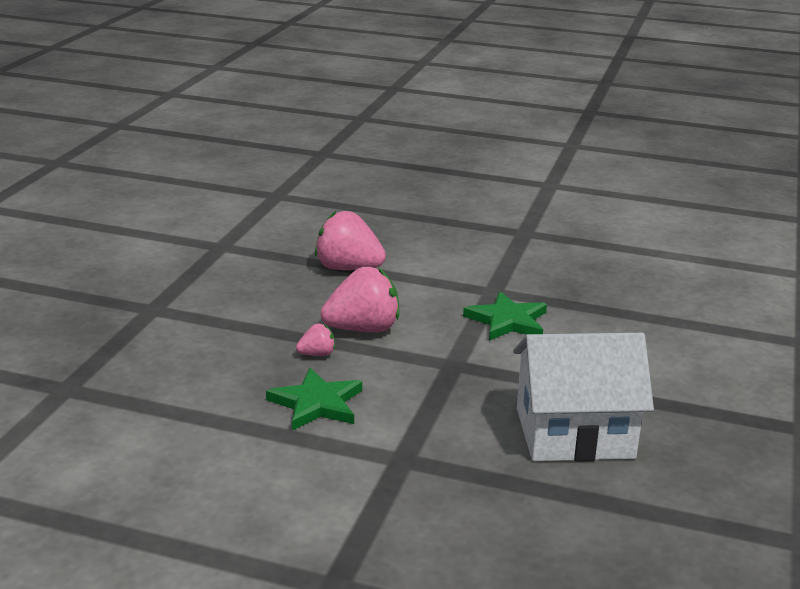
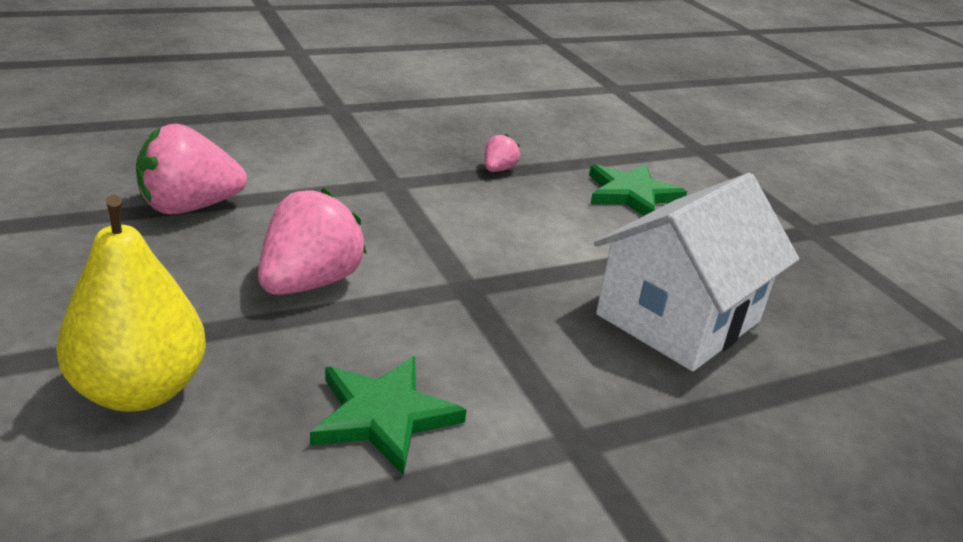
camera: 45 degrees left, 5 degrees up
pink strawberry [296,324,335,356] -> pink strawberry moved to [484,134,520,172]
green star [463,291,547,341] -> green star moved to [589,164,687,216]
none -> yellow pear [56,195,206,412]

